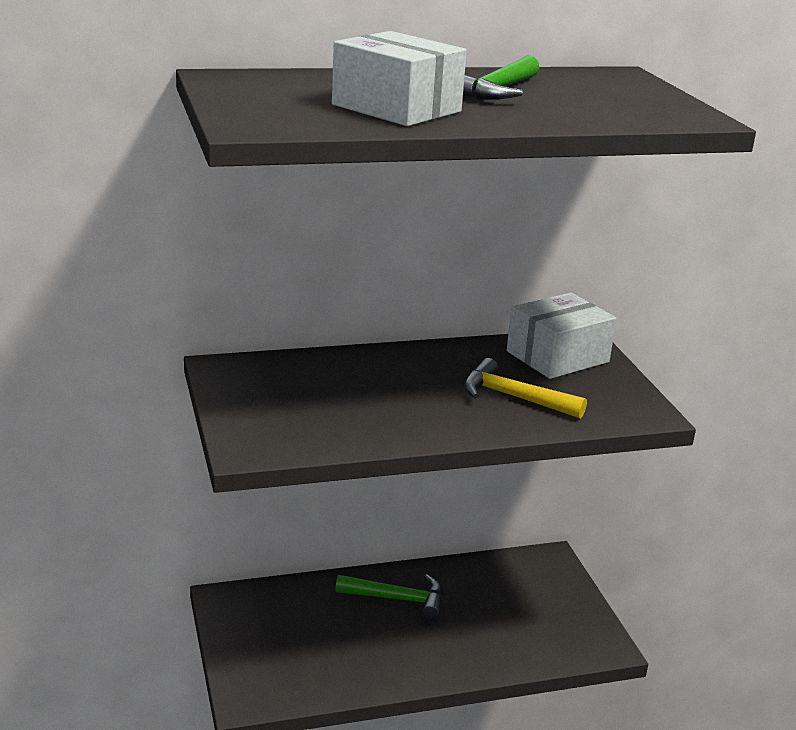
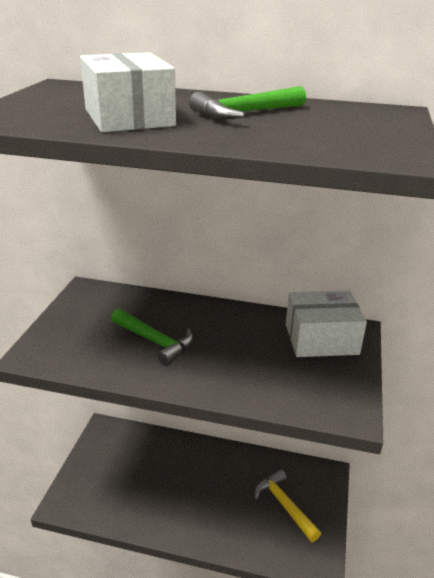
camera: 30 degrees right, 5 degrees up
green hammer [335,574,443,620] -> green hammer moved to [111,309,194,366]
yellow hammer [464,358,587,419] -> yellow hammer moved to [254,469,321,542]

